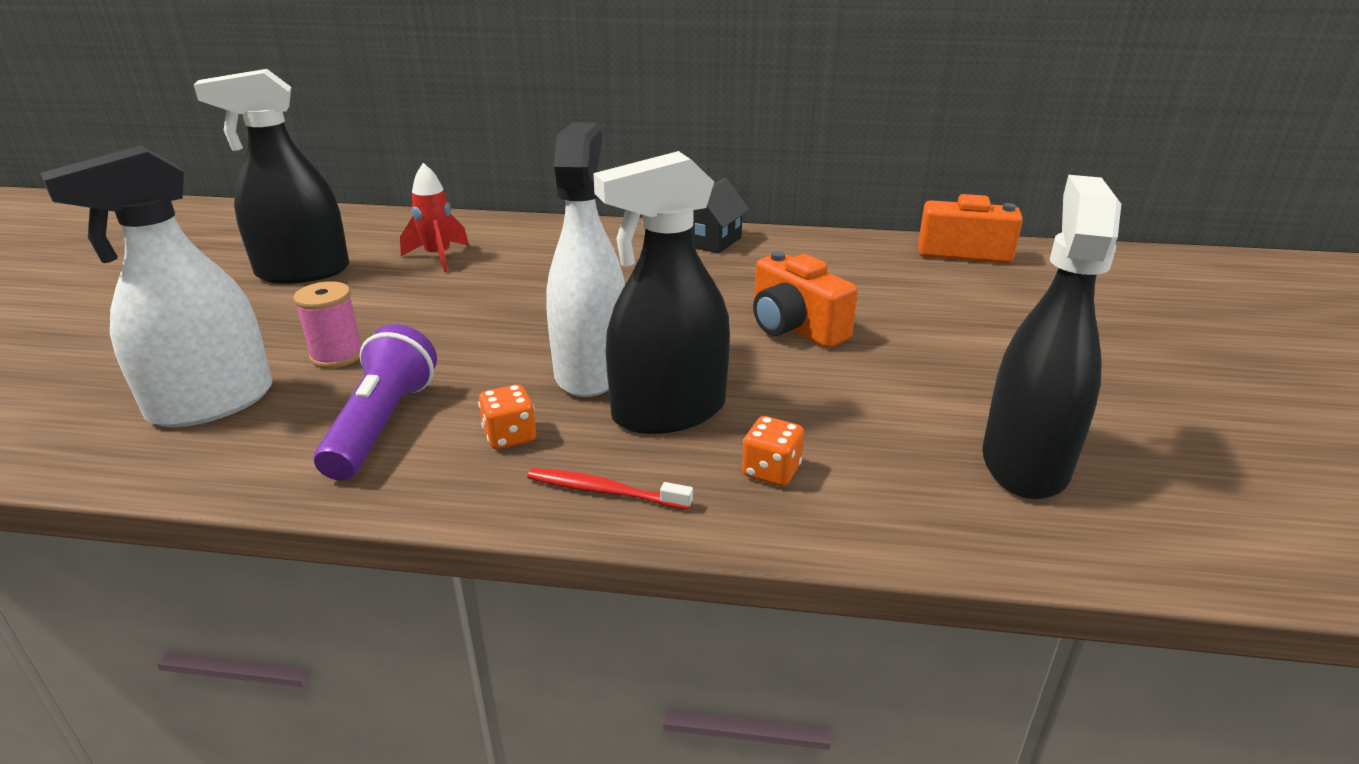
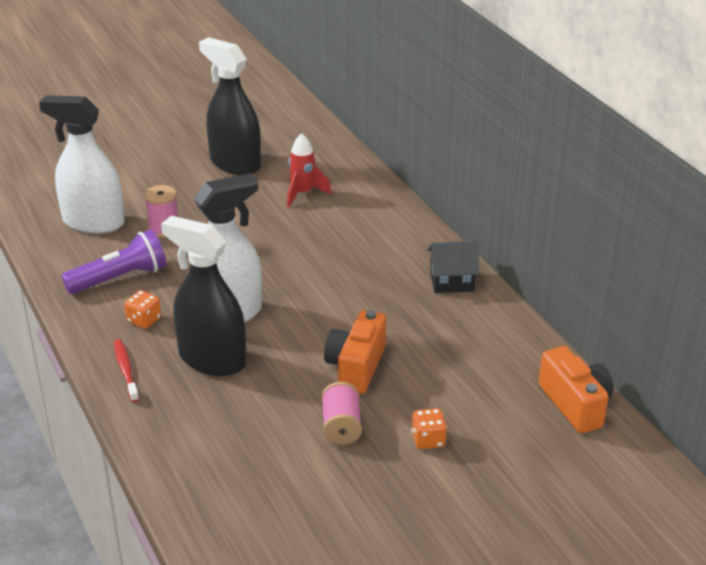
camera: 55 degrees right, 5 degrees up
orange dice [742,416,804,486] -> orange dice moved to [411,408,447,449]
black spray bottle [982,175,1121,499] -> none
none -> pink spool [322,382,362,445]

